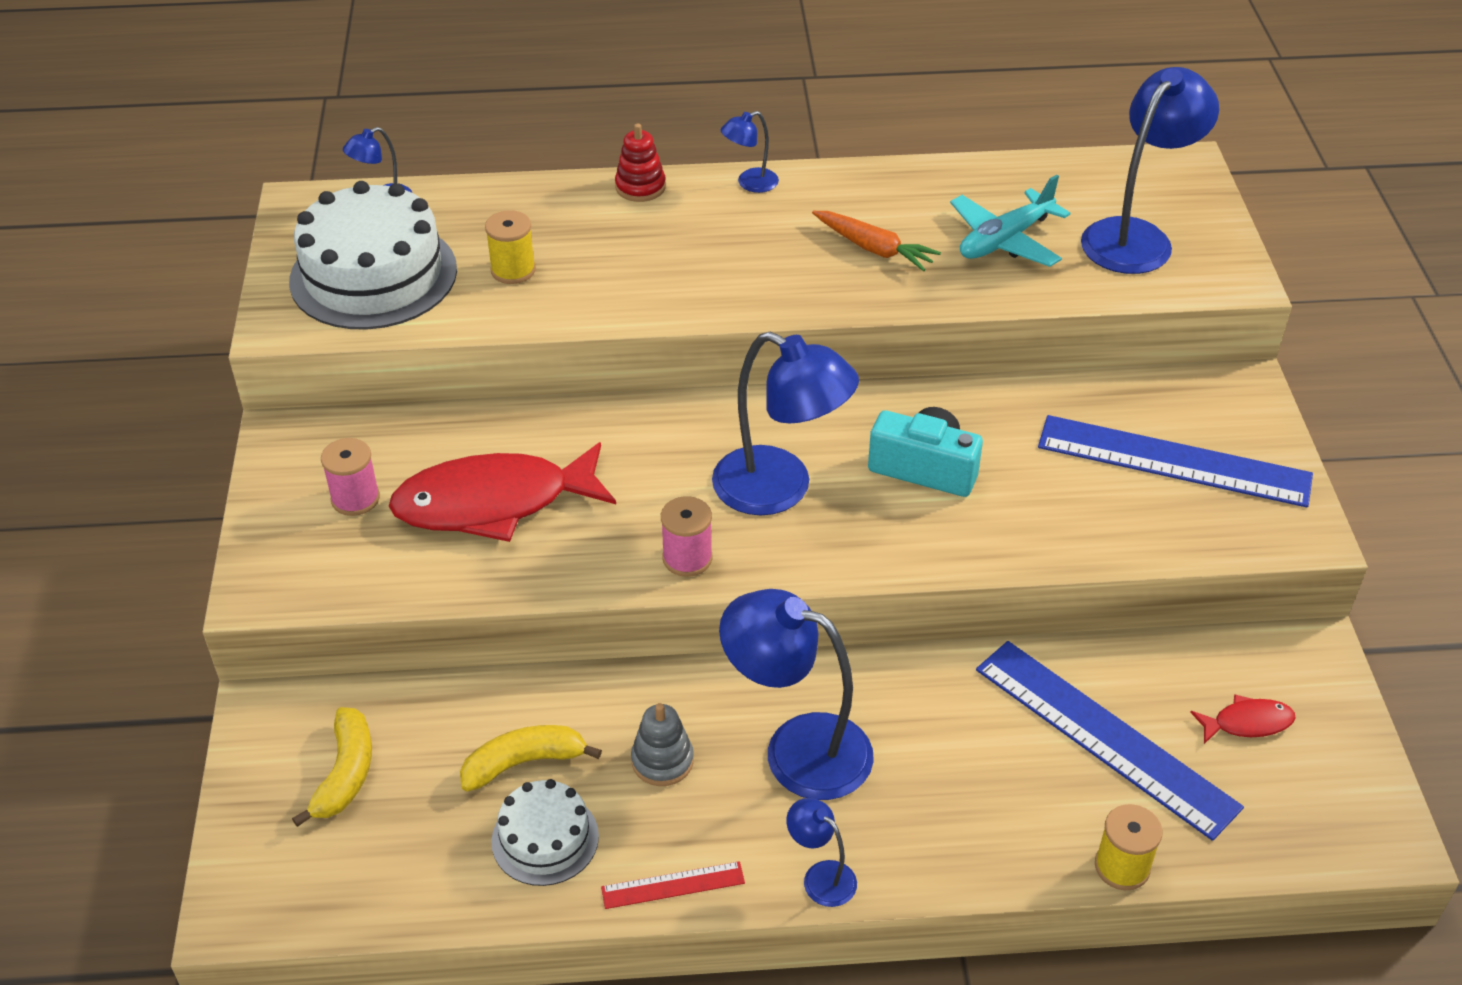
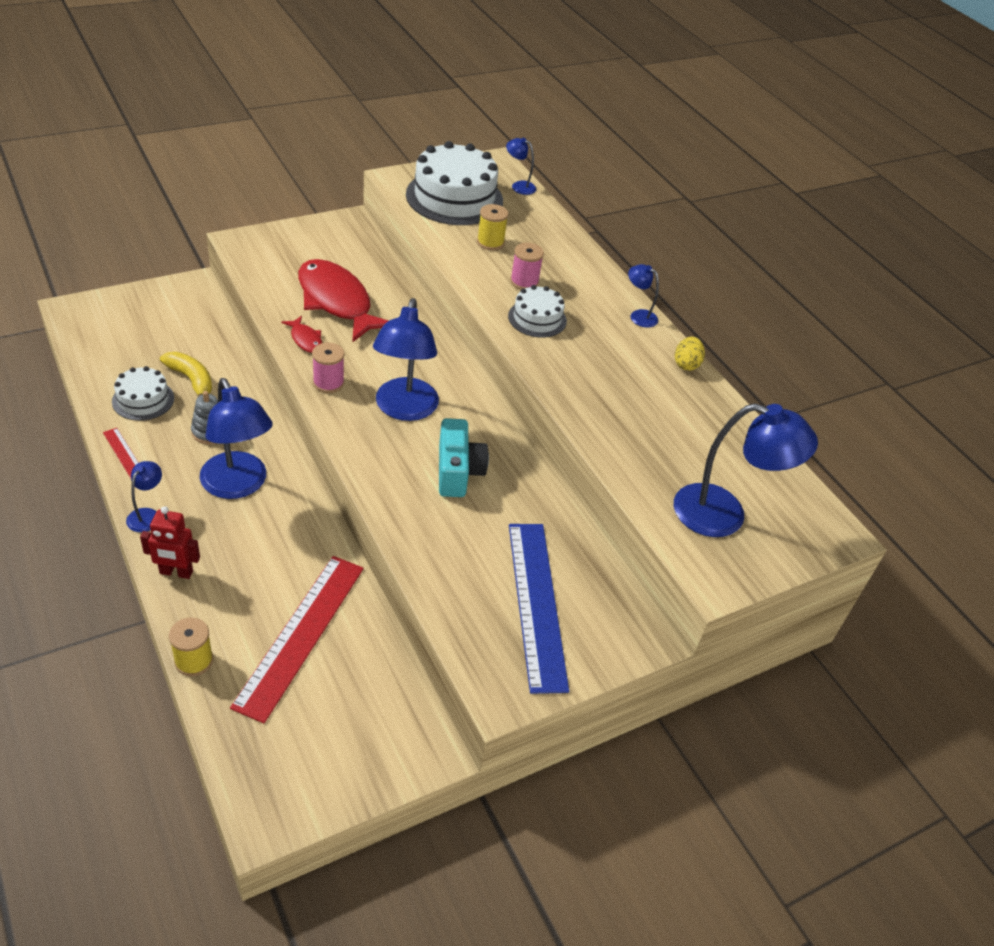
camera: 60 degrees right, 0 degrees up
yellow banana [292,707,372,827] -> none
pink spool [321,438,380,516] -> pink spool moved to [510,243,544,290]
red stacking toy [615,123,666,202] -> none
blue lamp [719,589,874,800] -> blue lamp turned 150 degrees clockwise [200,378,273,499]
orange carrot [812,211,941,271] -> none
turquoise plane [950,175,1070,267] -> none
blue ruler [976,641,1244,841] -> red ruler [230,556,364,723]
red fish [1190,694,1295,744] -> red fish moved to [281,316,322,353]
none -> red robot [140,506,200,579]
none -> white cake [508,285,567,338]
none -> yellow egg [675,337,705,371]

